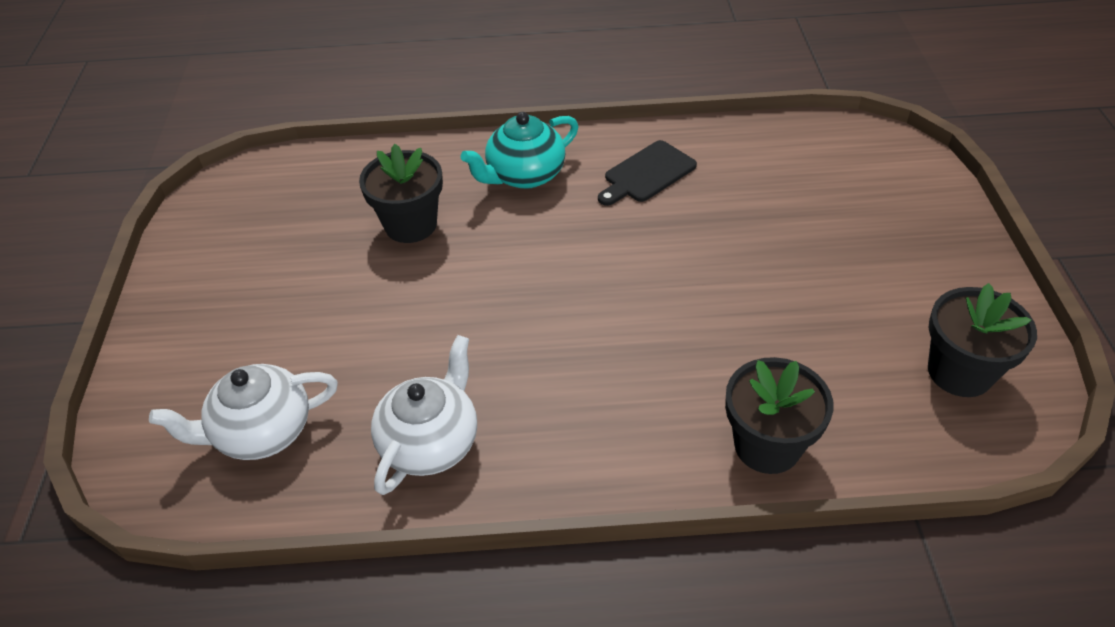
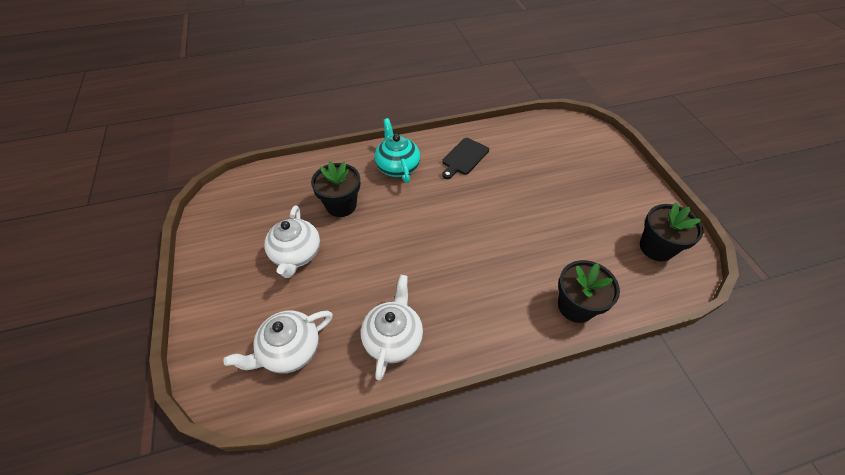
camera: 15 degrees left, 5 degrees up
turquoise teapot [460,112,578,189] -> turquoise teapot turned 120 degrees clockwise [375,118,420,183]
none -> white teapot [264,205,320,278]

